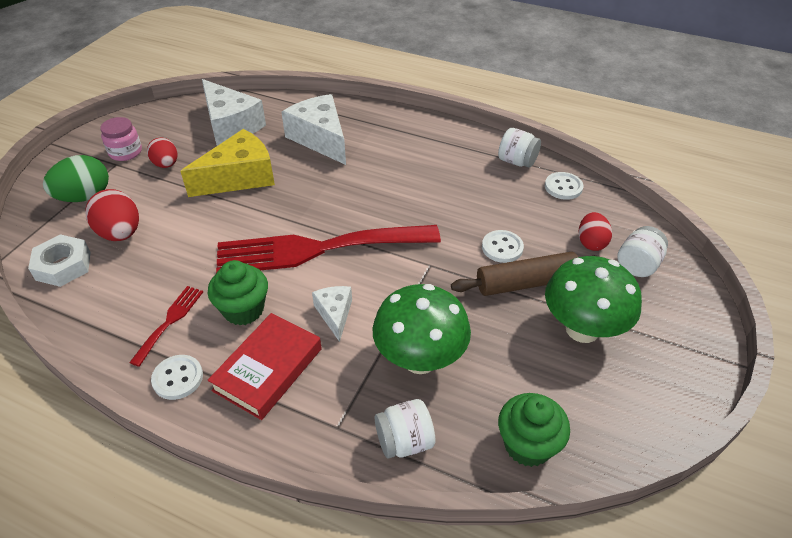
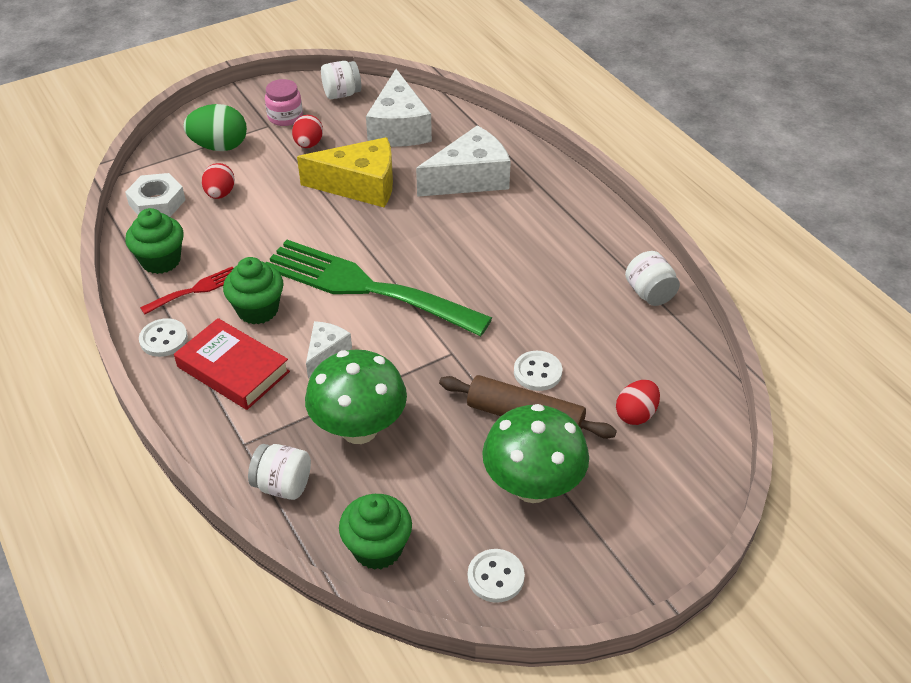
camera: 35 degrees right, 0 degrees up
red egg [85,189,139,241] -> red egg [202,163,235,199], size x0.66
red book [208,313,322,420] -> red book turned 60 degrees clockwise [174,318,290,410]
red fork [216,225,441,273] -> green fork [266,240,492,336]
white cheese [281,94,346,165] -> white cheese turned 60 degrees clockwise [416,125,511,197]
white button [545,172,583,200] -> white button moved to [468,549,525,603]
white jar [617,226,668,277] -> white jar moved to [321,61,361,99]
none -> green cupcake [125,208,184,274]

